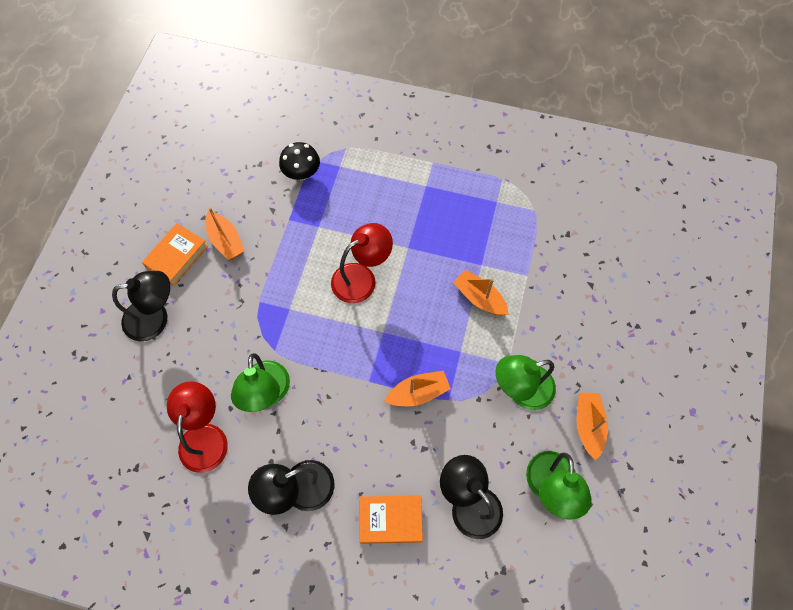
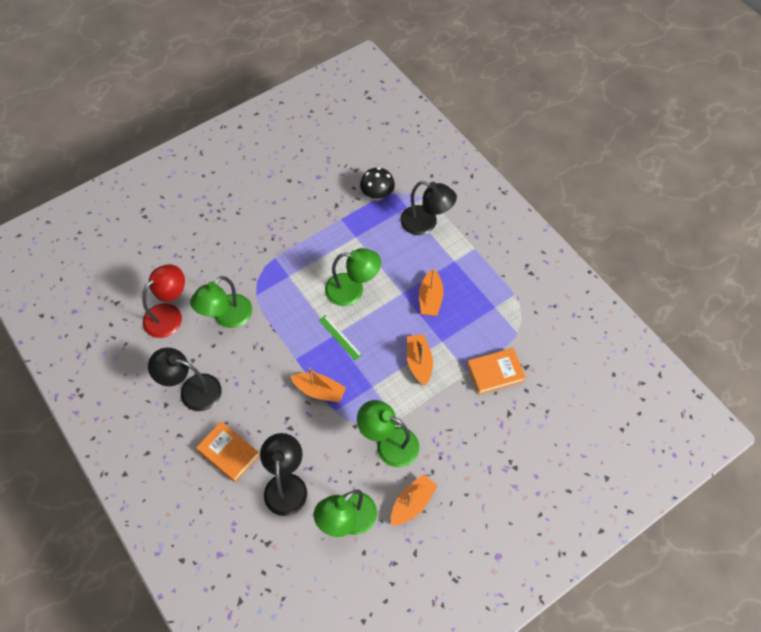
camera: 40 degrees right, 5 degrees down
black lamp [112,271,170,341] -> black lamp moved to [400,181,457,235]
orange book [142,223,208,286] -> orange book moved to [467,348,526,395]
orange boat [205,208,245,260] -> orange boat moved to [419,268,444,316]
red lamp [331,223,393,303] -> green lamp [325,248,381,306]
none -> green ruler [319,315,362,360]

